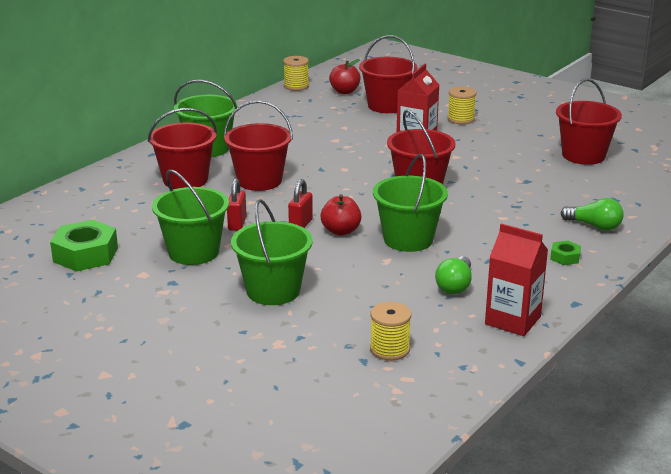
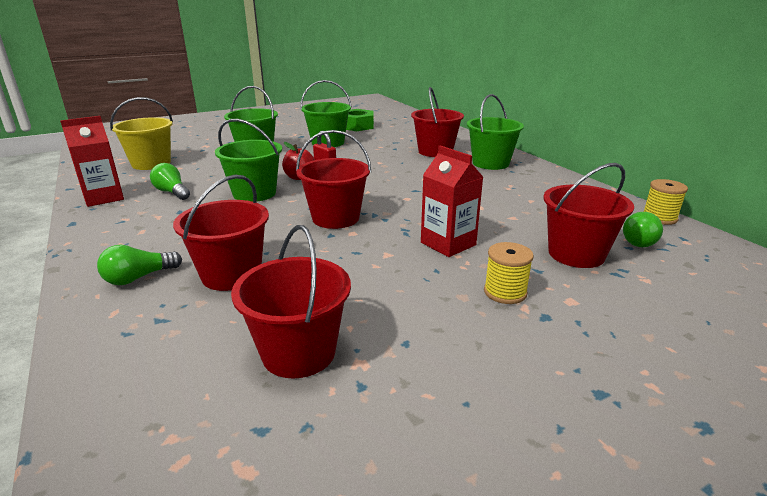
camera: 115 degrees right, 0 degrees up
red bucket [224,101,293,191] -> red bucket moved to [173,175,269,291]
red padlock [227,178,247,231] -> none
red apple [329,59,361,94] -> green light bulb [623,212,663,247]
yellow spool [370,302,411,360] -> yellow bucket [110,97,173,170]
green nut [550,241,581,265] -> none

